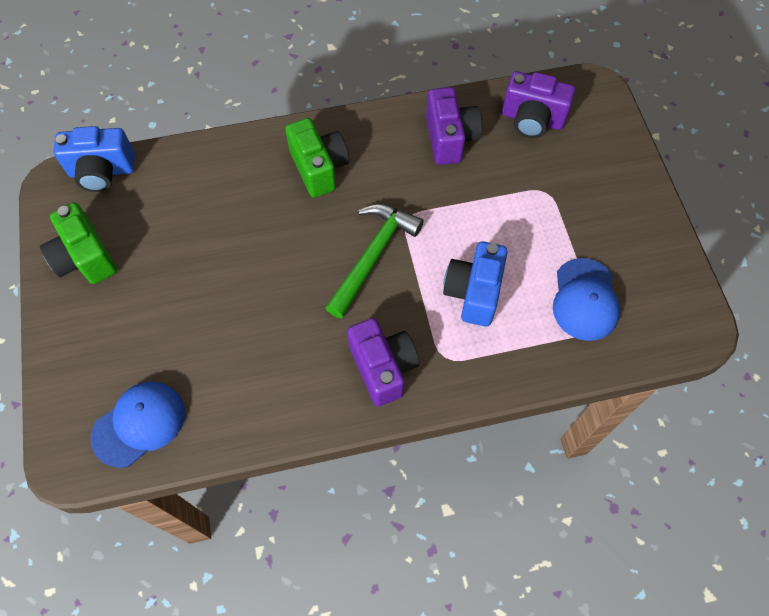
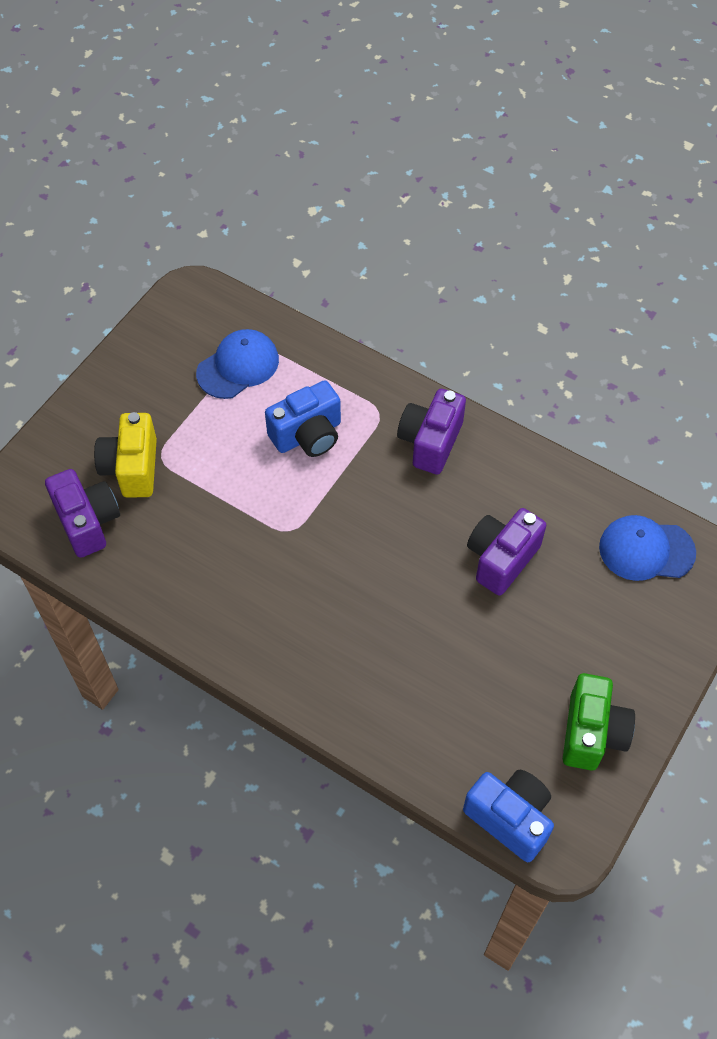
camera: 135 degrees left, 5 degrees down
green camera [285,118,349,198] -> none
green hammer [325,204,424,319] -> none
purple camera [426,87,482,165] -> purple camera moved to [467,508,546,596]
none -> yellow camera [94,412,157,498]

